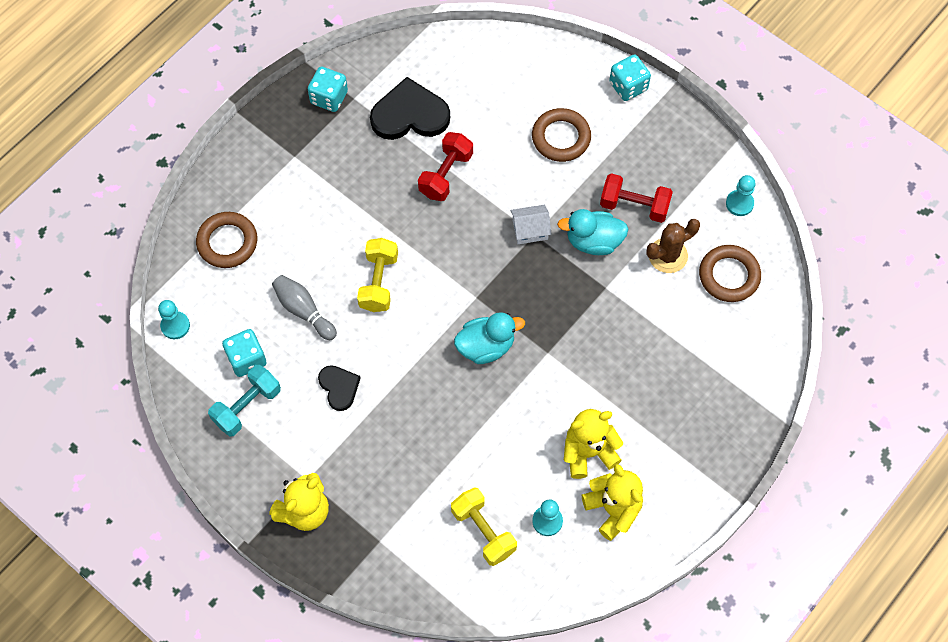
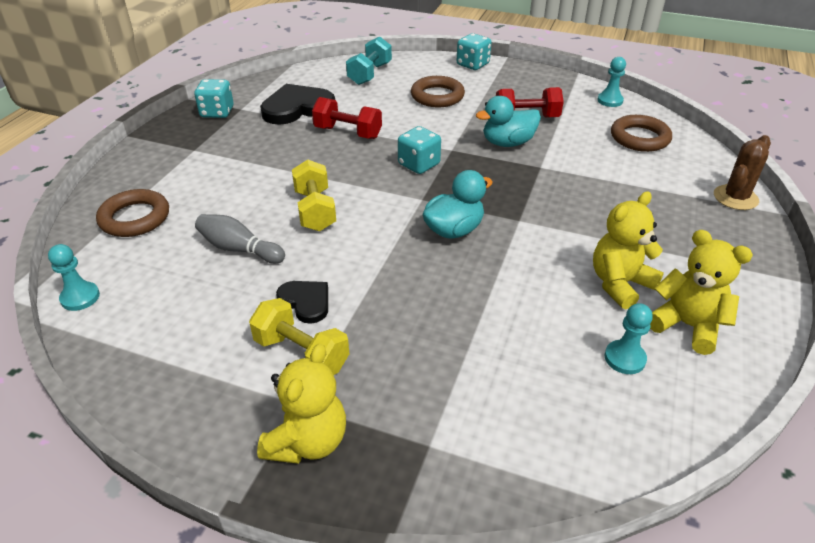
camera: 20 degrees left, 25 degrees down
turquoise dumbbell [208,365,281,437] -> turquoise dumbbell moved to [346,37,392,85]
turquoise dice [222,329,266,377] -> turquoise dice moved to [398,126,441,174]
red dumbbell [418,132,473,201] -> red dumbbell turned 75 degrees counterclockwise [312,97,382,139]
yellow dumbbell [451,487,517,566] -> yellow dumbbell moved to [249,298,349,375]
white house [511,205,551,244] -> none
brown cactus [646,219,700,273] -> brown cactus moved to [714,135,771,210]

